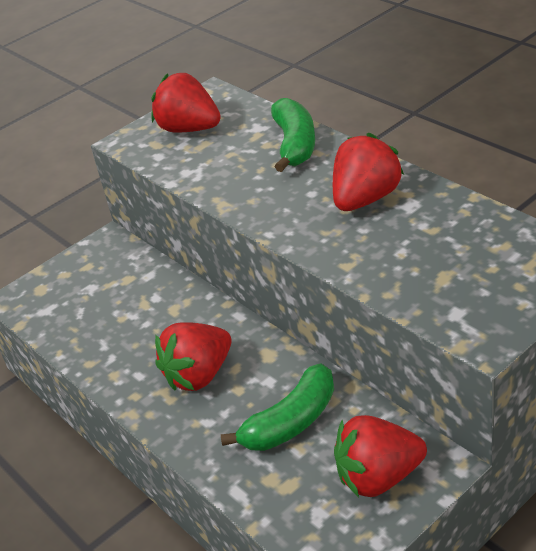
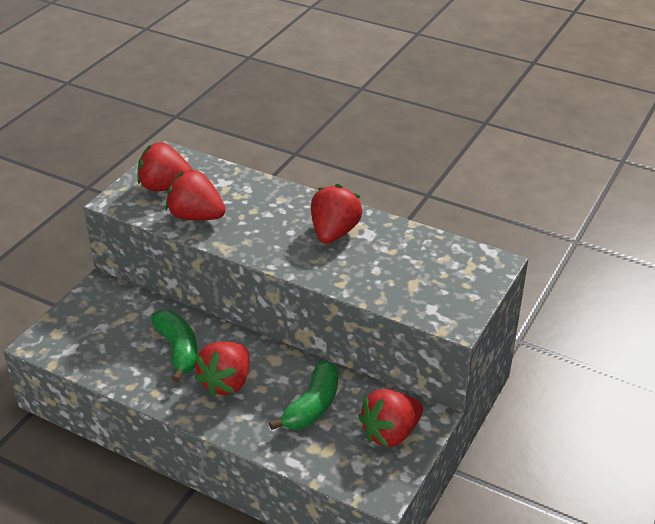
camera: 25 degrees left, 0 degrees up
green banana [271,98,315,172] -> green banana moved to [151,310,198,382]
none -> red strawberry [166,169,226,220]

